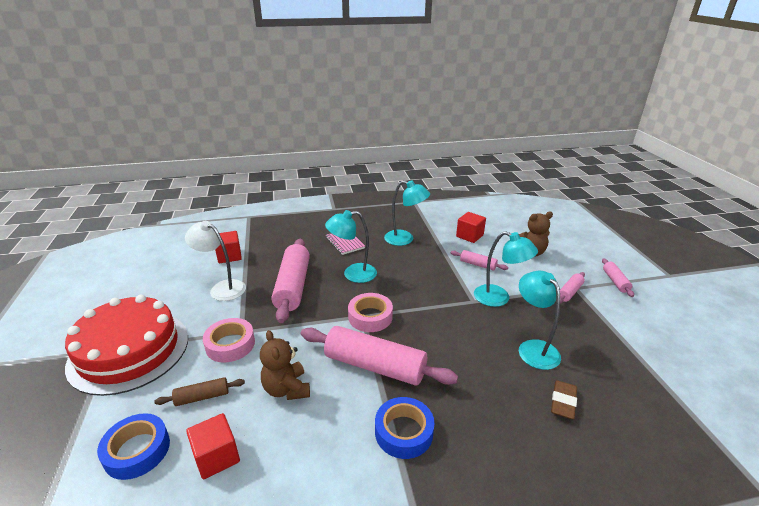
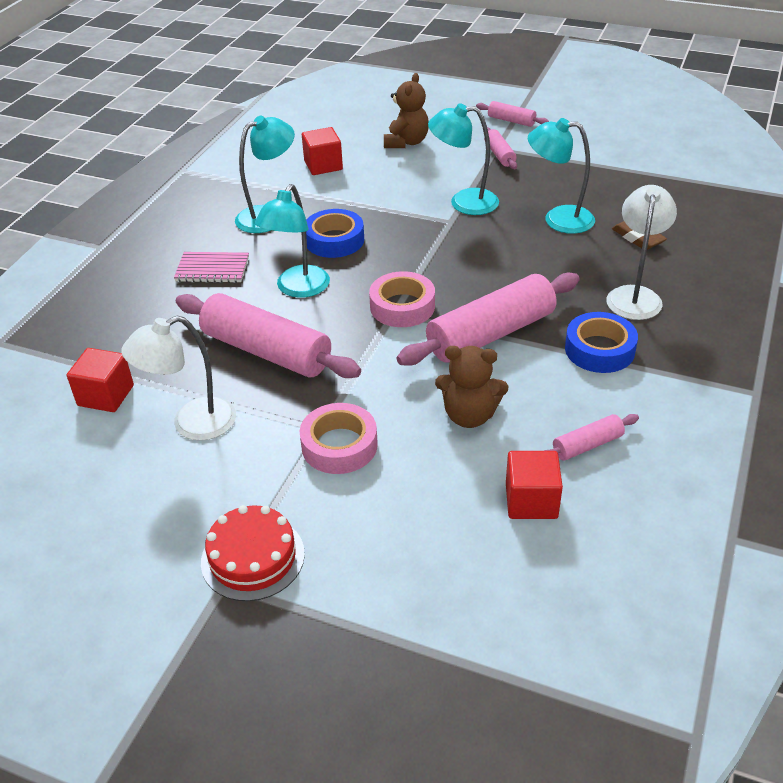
camera: 55 degrees left, 10 degrees up
red cake [65,295,188,396] -> red cake [201,505,305,601], size x0.53
blue tape [97,413,170,480] -> blue tape moved to [306,209,364,258]
brown rolling pin [154,377,245,406] -> none
pink rolling pin [451,250,508,271] -> pink rolling pin moved to [544,414,639,461]
turquoise lamp [474,231,538,307] -> turquoise lamp turned 150 degrees counterclockwise [428,103,499,215]
none -> white lamp [606,185,677,320]

